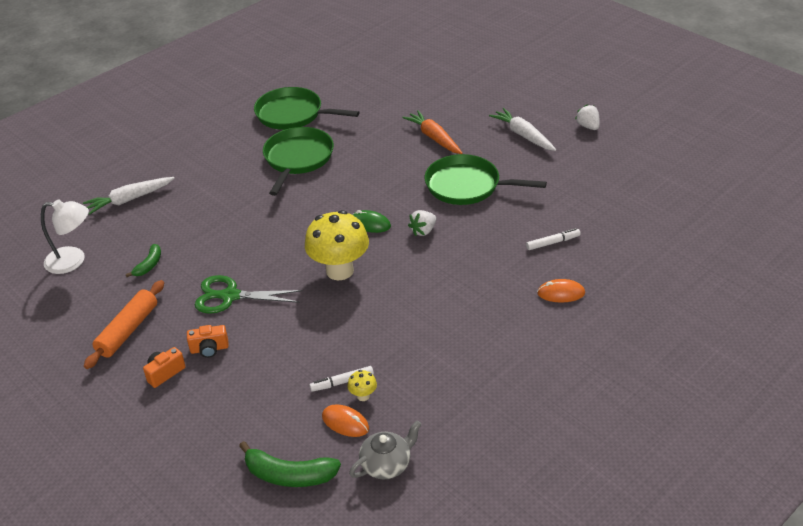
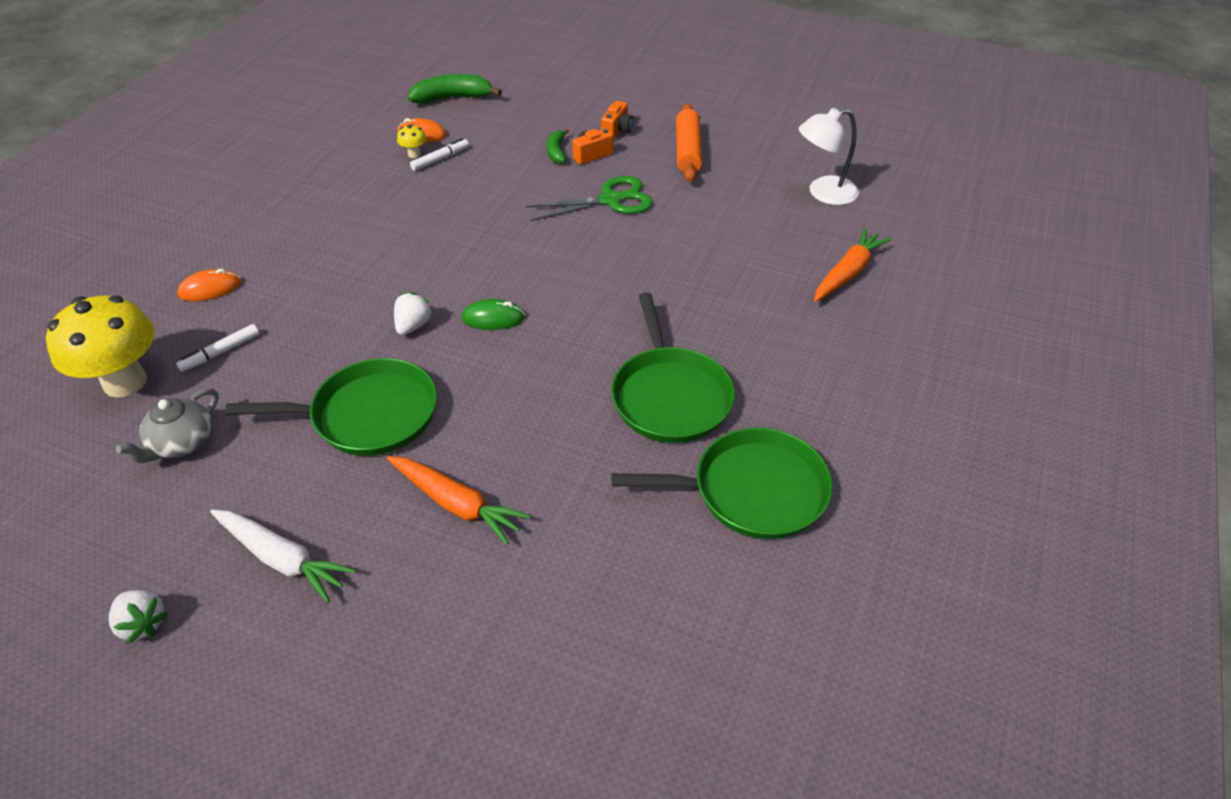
camera: 155 degrees right, 5 degrees up
white carrot [83,177,175,215] -> orange carrot [814,228,892,302]
green banana [126,244,161,277] -> green banana moved to [547,129,569,164]
yellow mushroom [305,210,369,280] -> yellow mushroom moved to [46,295,155,398]
grey teapot [349,420,422,479] -> grey teapot moved to [116,388,219,463]

